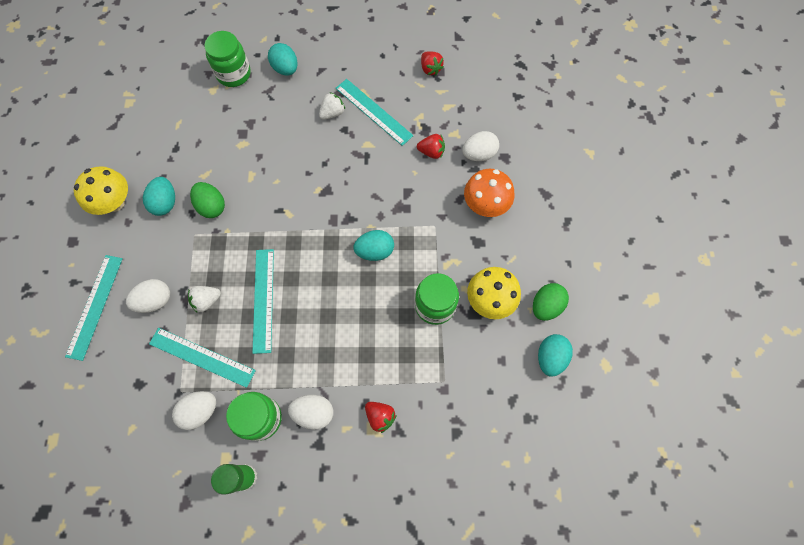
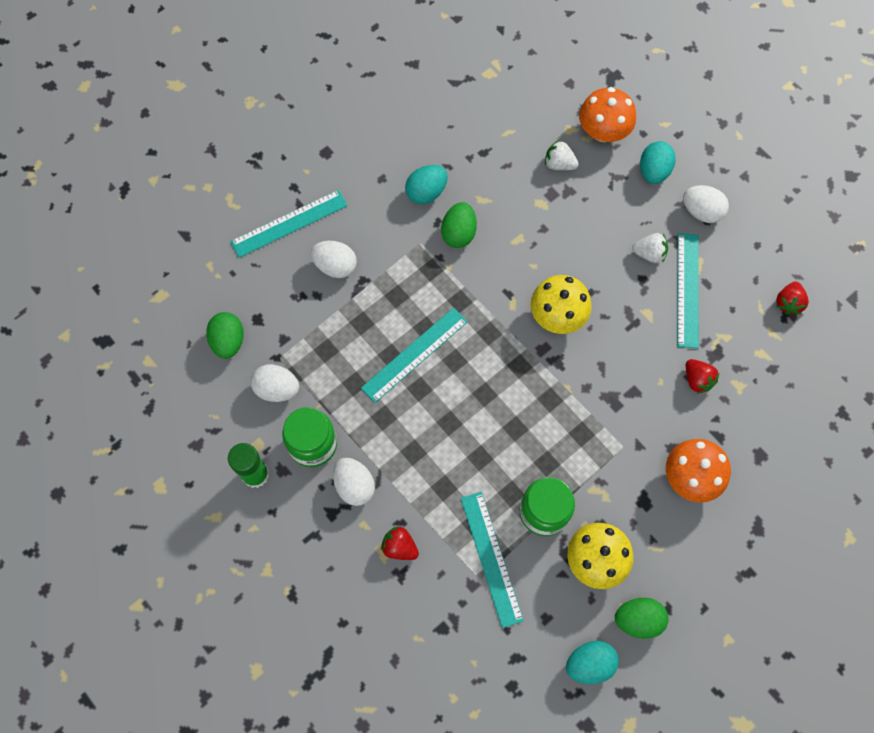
camera: 50 degrees right, 0 degrees up
yellow mushroom [74,166,128,215] -> yellow mushroom moved to [531,275,592,334]
turquoise ruler [149,328,256,388] -> turquoise ruler moved to [461,492,524,628]
white strawberry [188,286,221,313] -> white strawberry moved to [545,140,579,170]
green jar [204,31,251,87] -> orange mushroom [579,87,636,142]
turquoise egg [353,230,394,261] -> none
red strawberry [365,402,396,433] -> red strawberry turned 120 degrees clockwise [381,526,419,560]
white egg [462,131,499,161] -> white egg moved to [683,185,729,223]
none -> green egg [206,312,244,359]

